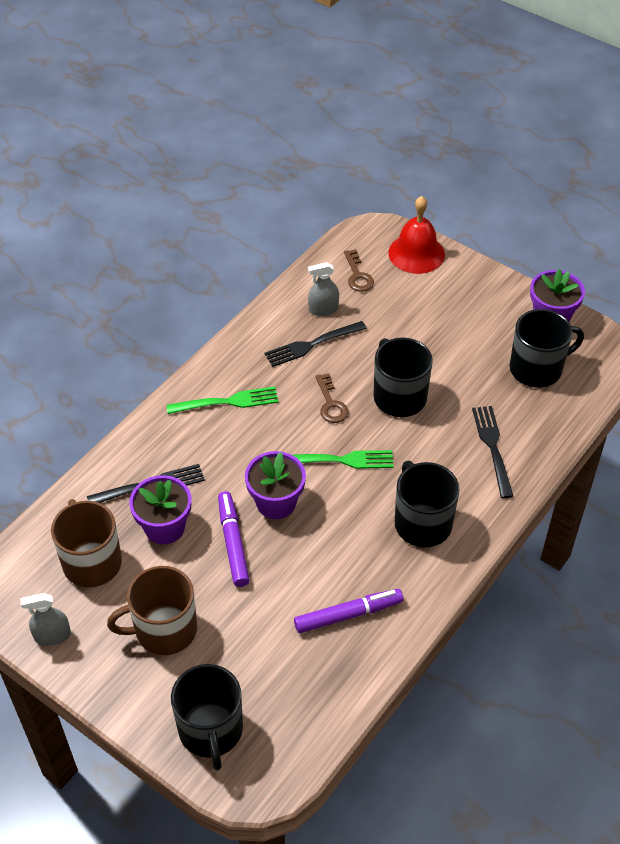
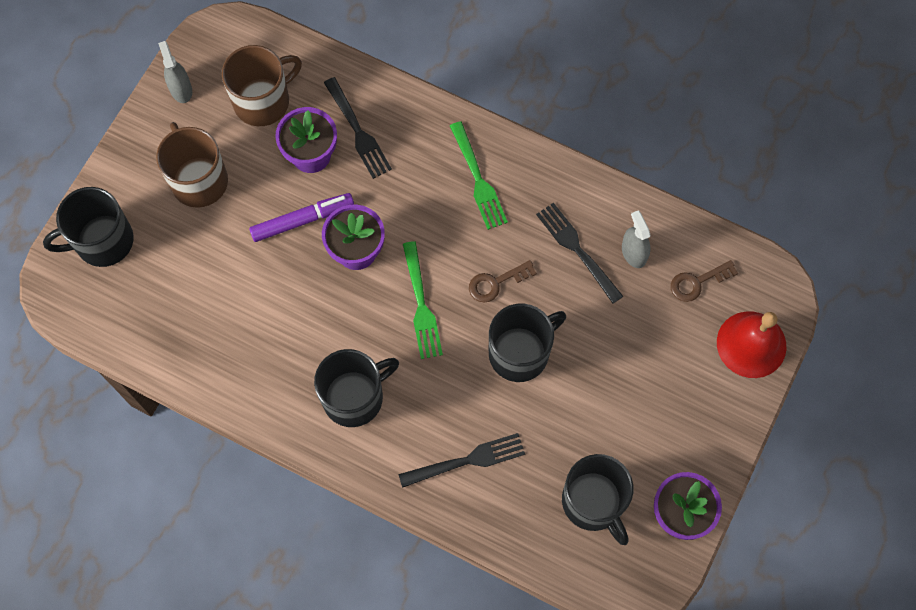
camera: 80 degrees right, 20 degrees up
purple marker [294,589,404,633] -> none

